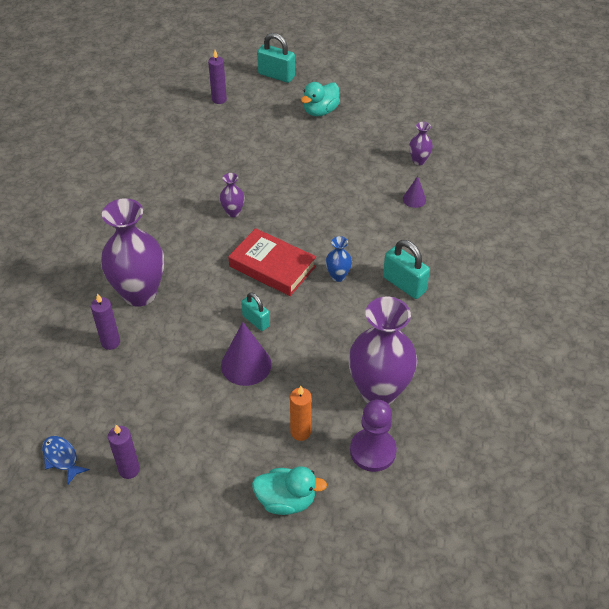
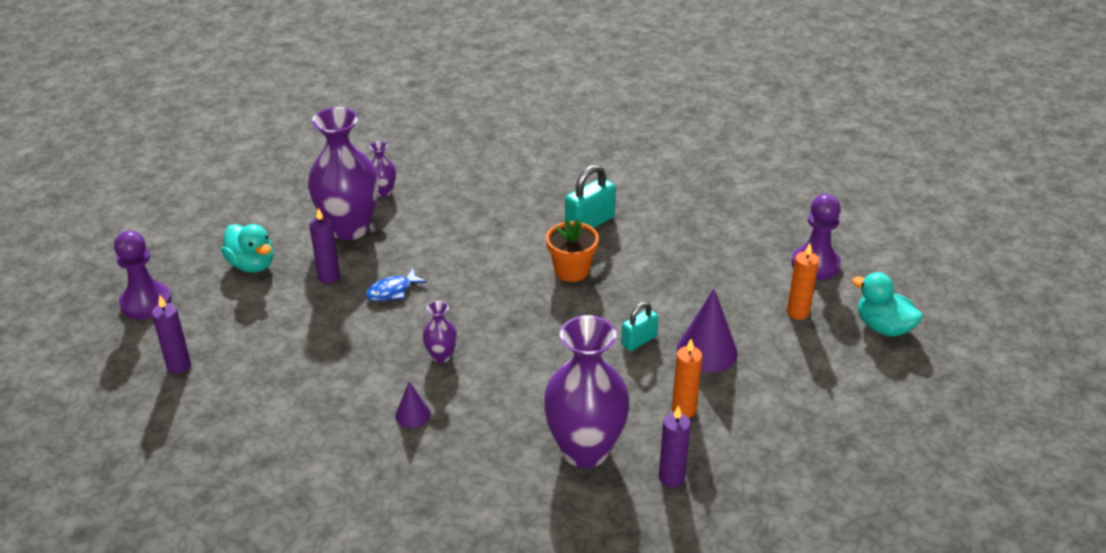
camera: 85 degrees left, 10 degrees down
blue fish [42,436,90,484] -> blue fish moved to [366,269,427,302]
purple candle [108,425,140,479] -> purple candle moved to [309,208,340,284]
red book [228,228,316,296] -> none
turquoise duck [252,466,327,515] -> turquoise duck turned 60 degrees counterclockwise [852,272,923,337]
turquoise padlock [257,33,295,83] -> purple pawn [114,231,171,319]
blue vase [326,236,352,282] -> orange flower pot [546,219,599,282]
purple vase [349,297,417,405] -> purple vase moved to [308,107,379,240]
purple cone [403,176,426,208] -> purple cone moved to [395,381,430,428]
none -> orange candle [672,339,702,418]

